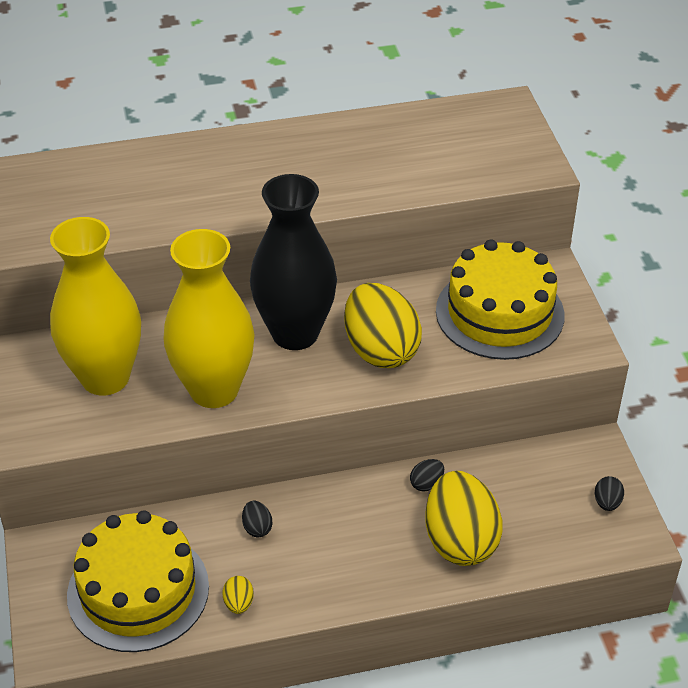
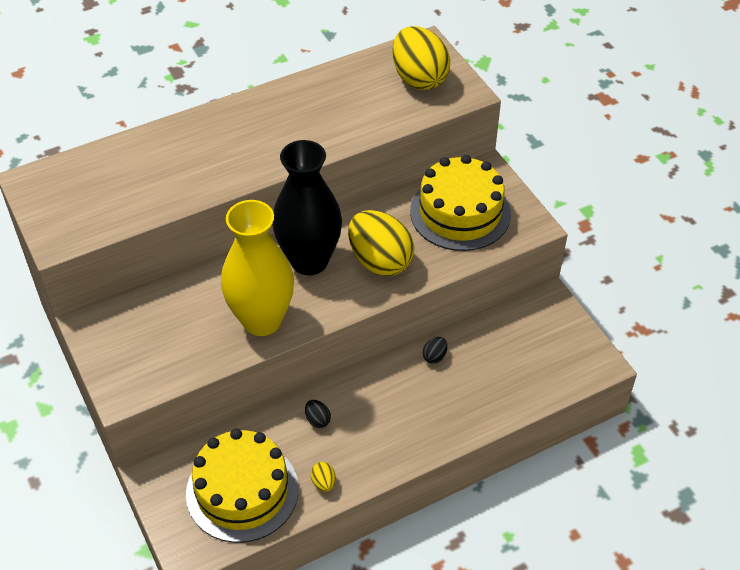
camera: 15 degrees left, 5 degrees up
yellow vase [50,217,141,396] -> none
yellow egg [425,471,503,566] -> yellow egg moved to [392,26,450,90]
black egg [595,476,624,511] -> none

